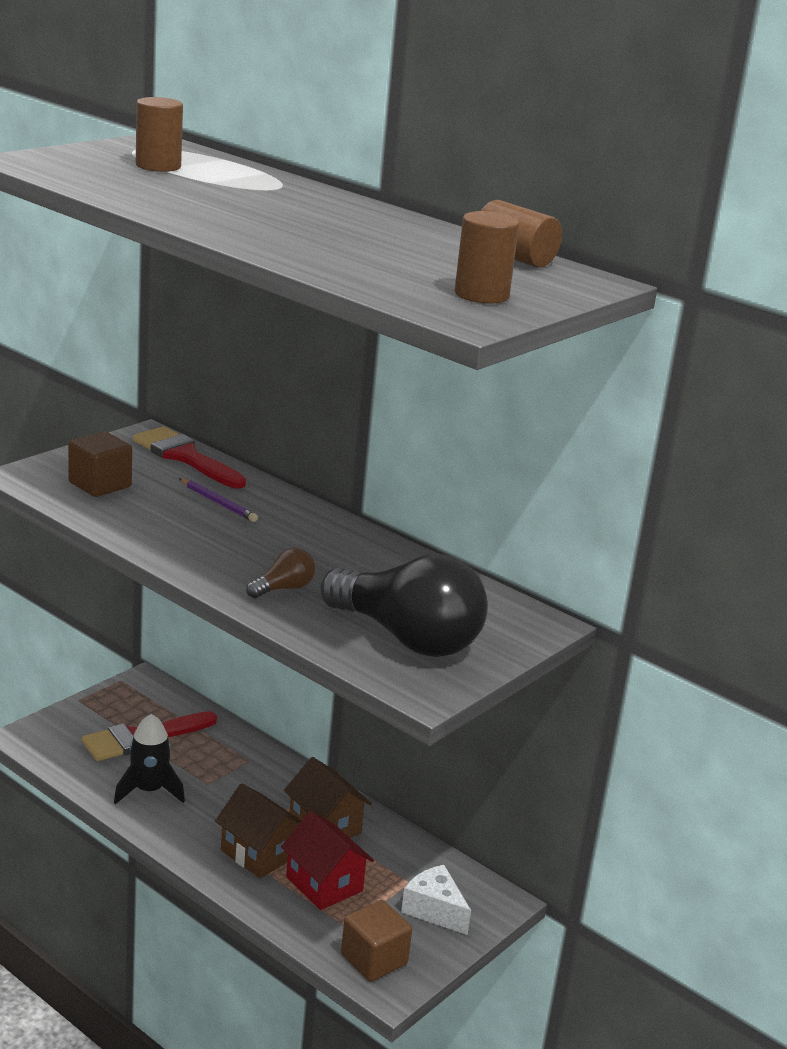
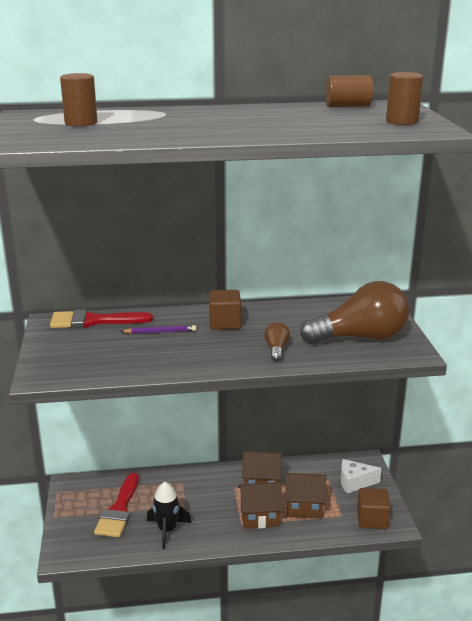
camera: 45 degrees left, 0 degrees up
brown cube [68,431,132,497] -> brown cube moved to [209,290,241,330]
red house [281,811,374,910] -> brown house [285,473,326,519]
black light bulb [321,554,488,657] -> brown light bulb [300,281,409,344]

